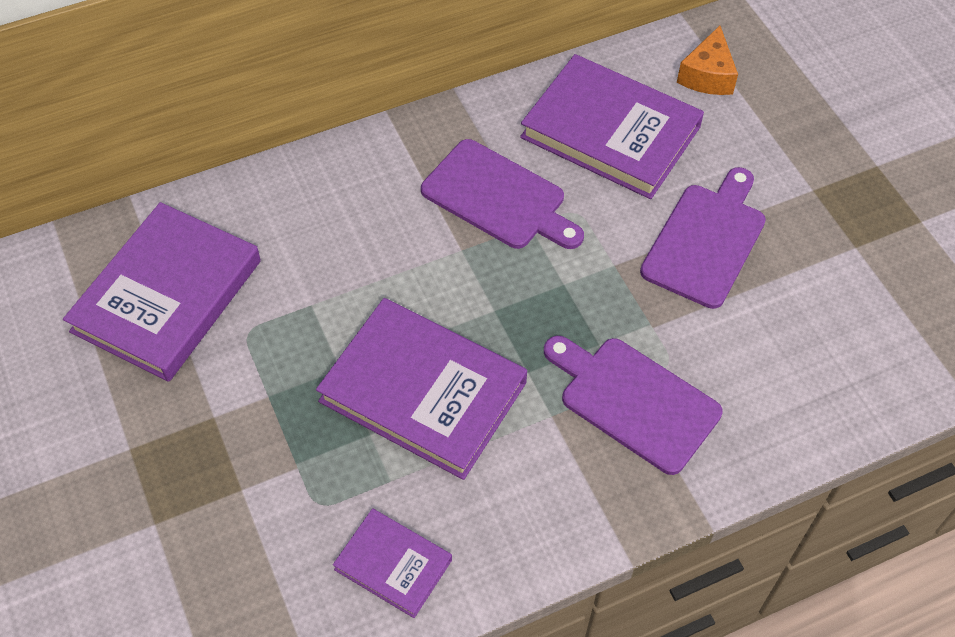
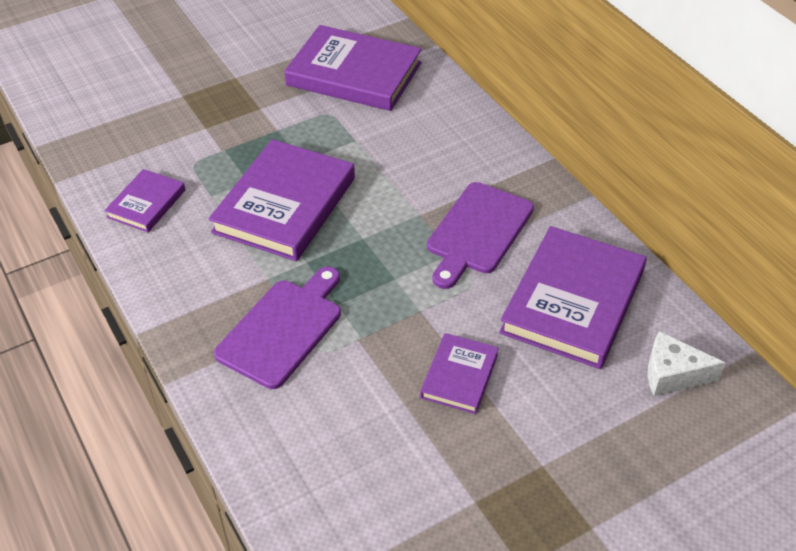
camera: 85 degrees right, 10 degrees down
purple cutting board [640,167,766,309] -> purple book [420,333,499,414]
orange cheese [677,26,738,95] -> white cheese [648,331,725,396]

